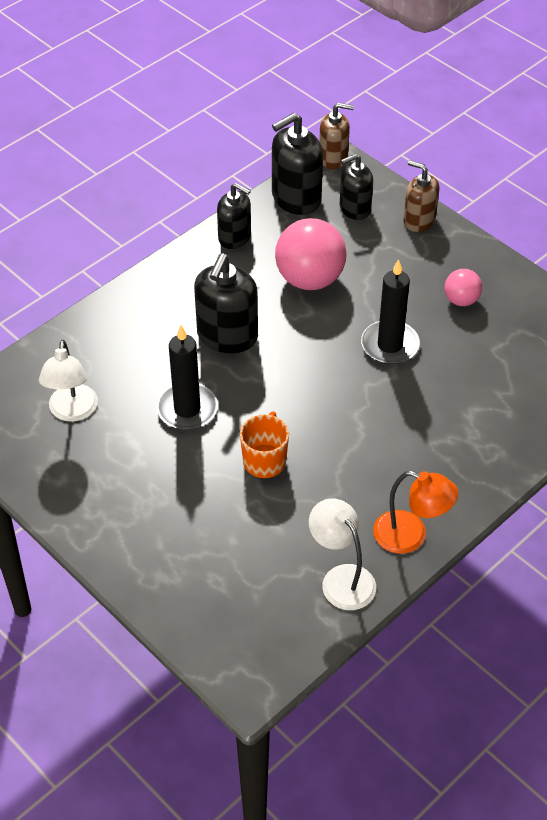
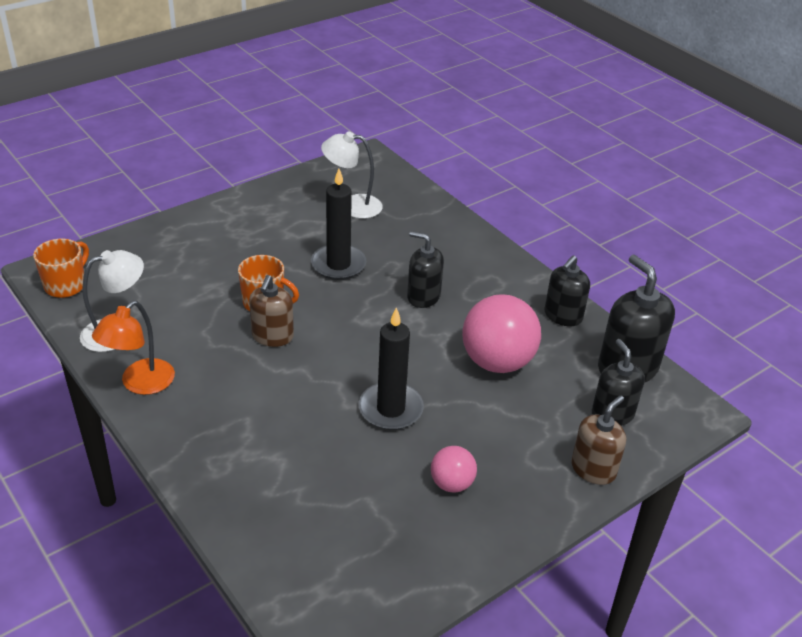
camera: 95 degrees right, 10 degrees down
black soap dispenser [194,254,258,353] -> black soap dispenser [407,231,444,308], size x0.65
brown soap dispenser [319,103,354,169] -> brown soap dispenser moved to [249,275,294,347]
none -> orange mug [33,239,89,298]

